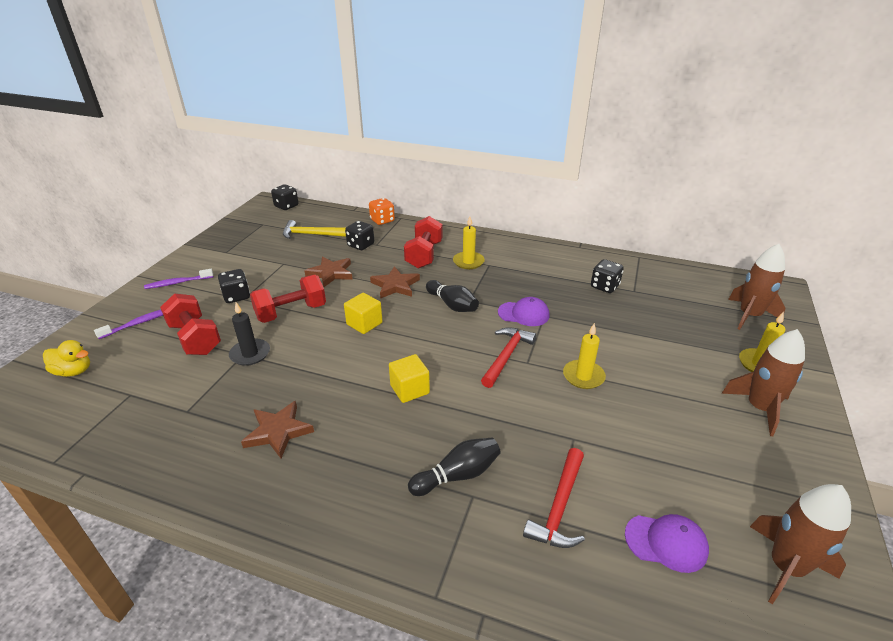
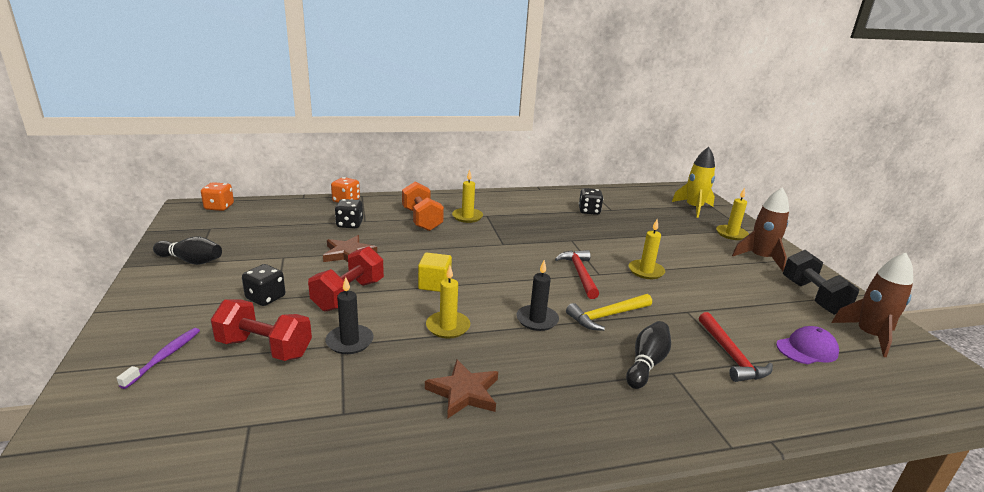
camera: 35 degrees left, 10 degrees down
yellow duck [43,340,90,377] -> none
purple toothbrush [144,269,213,289] -> none
black dice [271,184,299,210] -> orange dice [201,182,234,211]
yellow hammer [283,220,346,239] -> yellow hammer moved to [566,294,652,331]
brown star [370,266,420,299] -> none
yellow cube [389,354,430,403] -> black candle [516,260,559,331]
red dumbbell [404,216,442,269] -> orange dumbbell [402,182,444,231]
black bowling pin [426,280,479,312] -> black bowling pin moved to [153,236,222,265]
purple cap [498,297,550,326] -> none
brown rocket [728,244,785,330] -> yellow rocket [672,147,715,218]
none -> yellow candle [426,266,470,339]
none -> black dumbbell [783,250,859,315]

